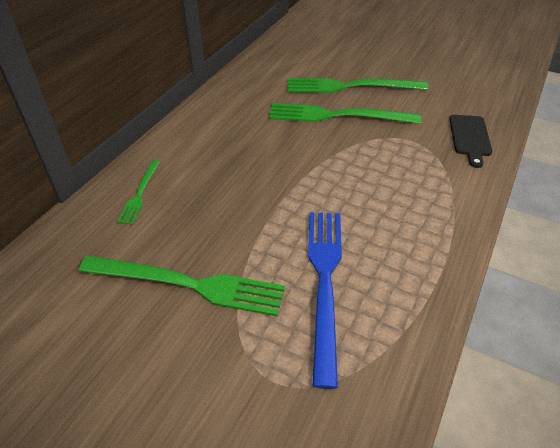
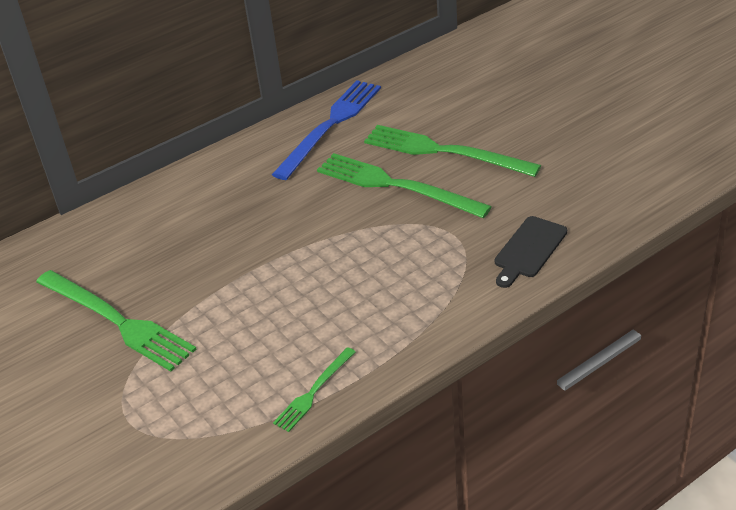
camera: 30 degrees right, 5 degrees down
green fork [117,160,160,225] -> green fork moved to [273,347,356,432]
blue fork [308,212,342,389] -> blue fork moved to [272,80,381,180]

